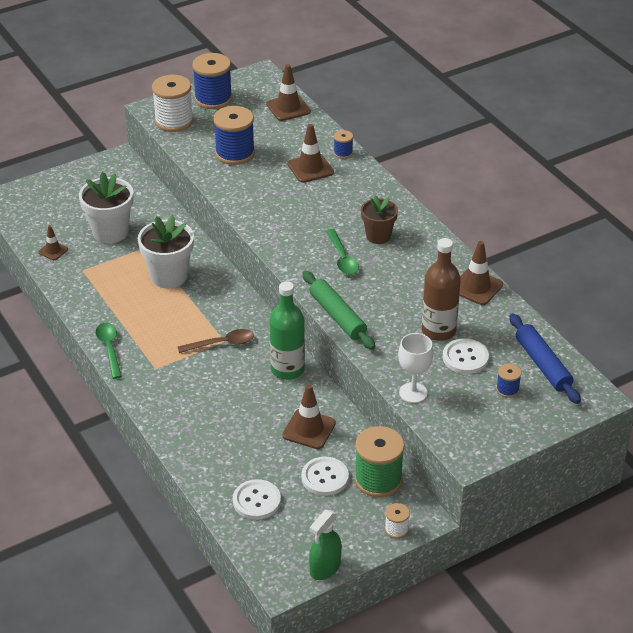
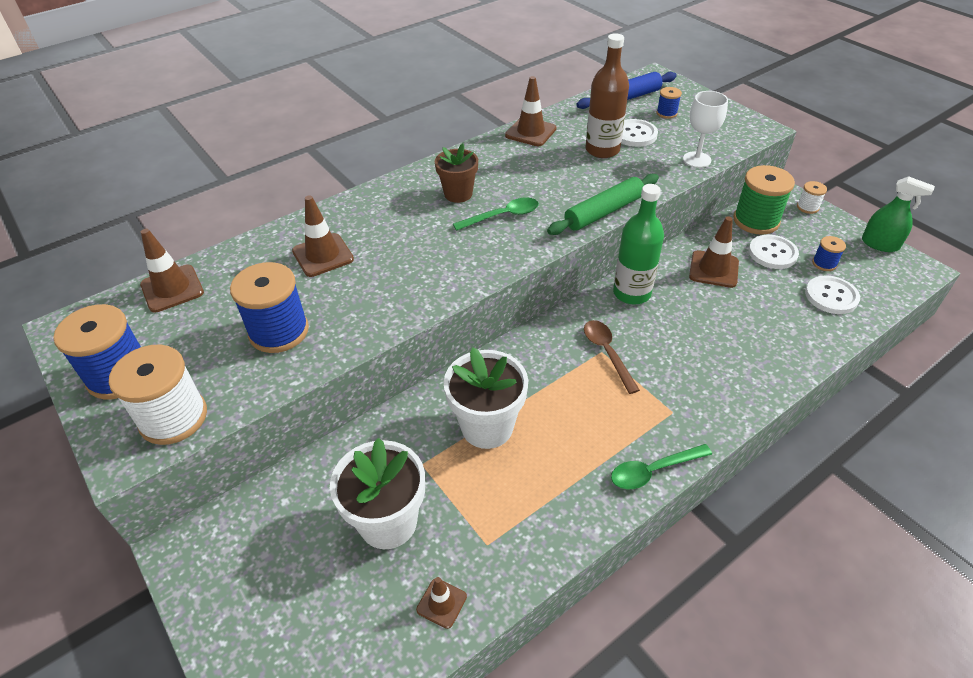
camera: 95 degrees left, 5 degrees up
blue spool [334,130,353,159] -> blue spool moved to [812,236,846,271]

